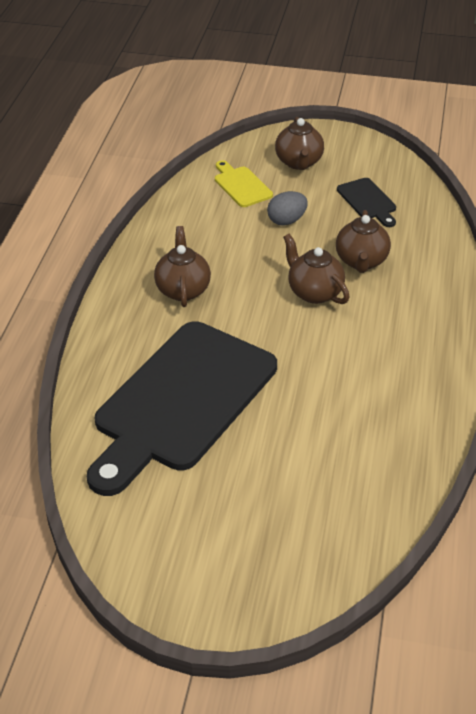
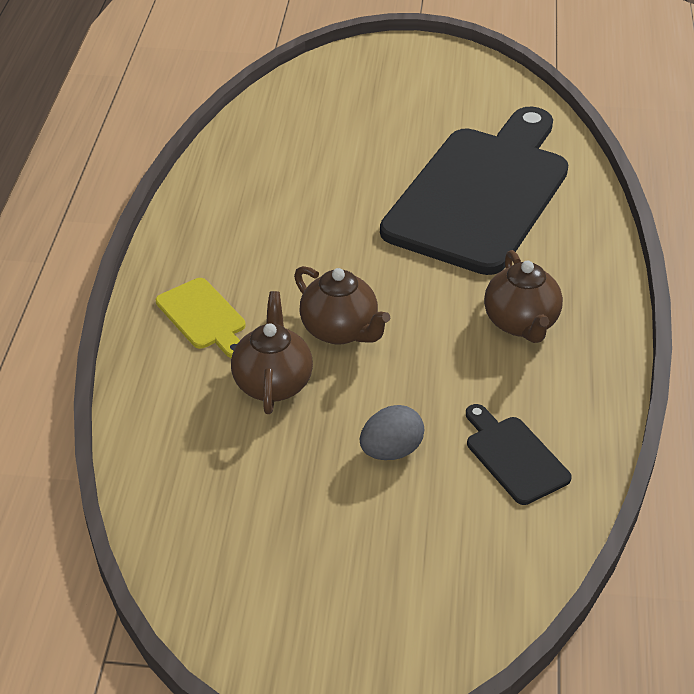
camera: 175 degrees right, 0 degrees up
yellow cutting board [215,160,273,207] -> yellow cutting board moved to [156,278,246,358]
brown teapot [275,117,324,170] -> none
black cutting board [337,178,396,227] -> black cutting board moved to [466,404,572,505]

